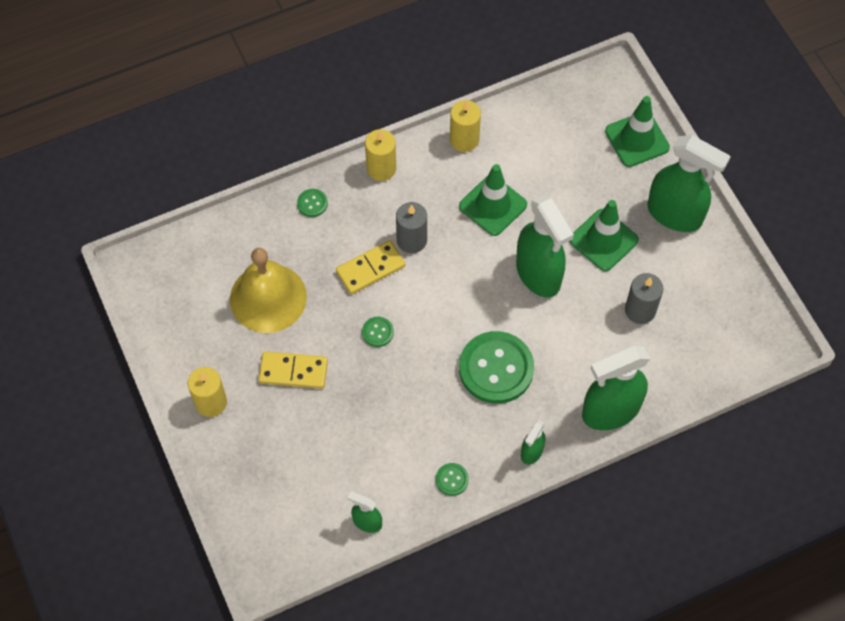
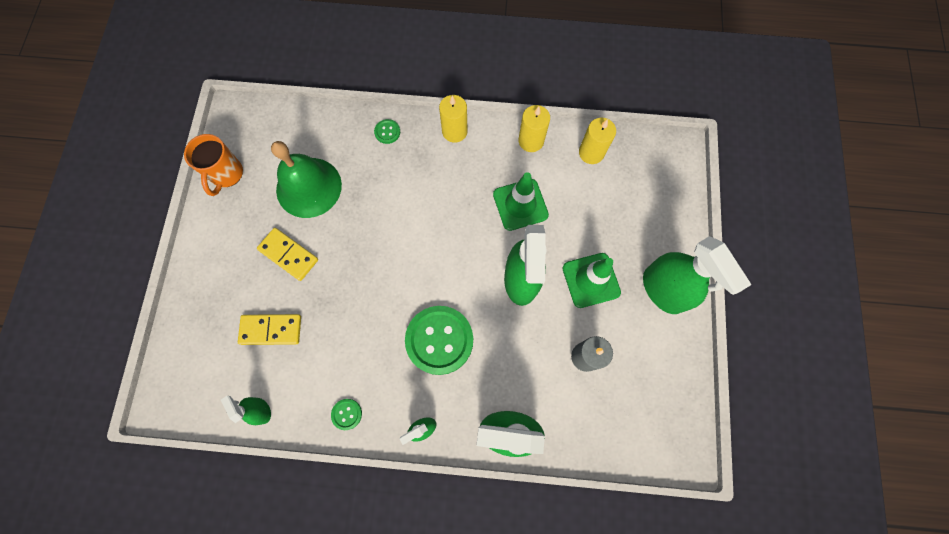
camera: 30 degrees right, 10 degrees up
yellow candle [188,367,227,417] -> yellow candle moved to [579,118,616,164]
yellow bell [230,248,307,333] -> green bell [271,141,342,218]
yellow domino [336,240,405,294] -> yellow domino moved to [238,314,301,345]
green button [362,317,394,347] -> none
grey candle [396,202,427,253] -> none
green traffic cone [605,96,670,167] -> none
none -> orange mug [184,134,243,196]

